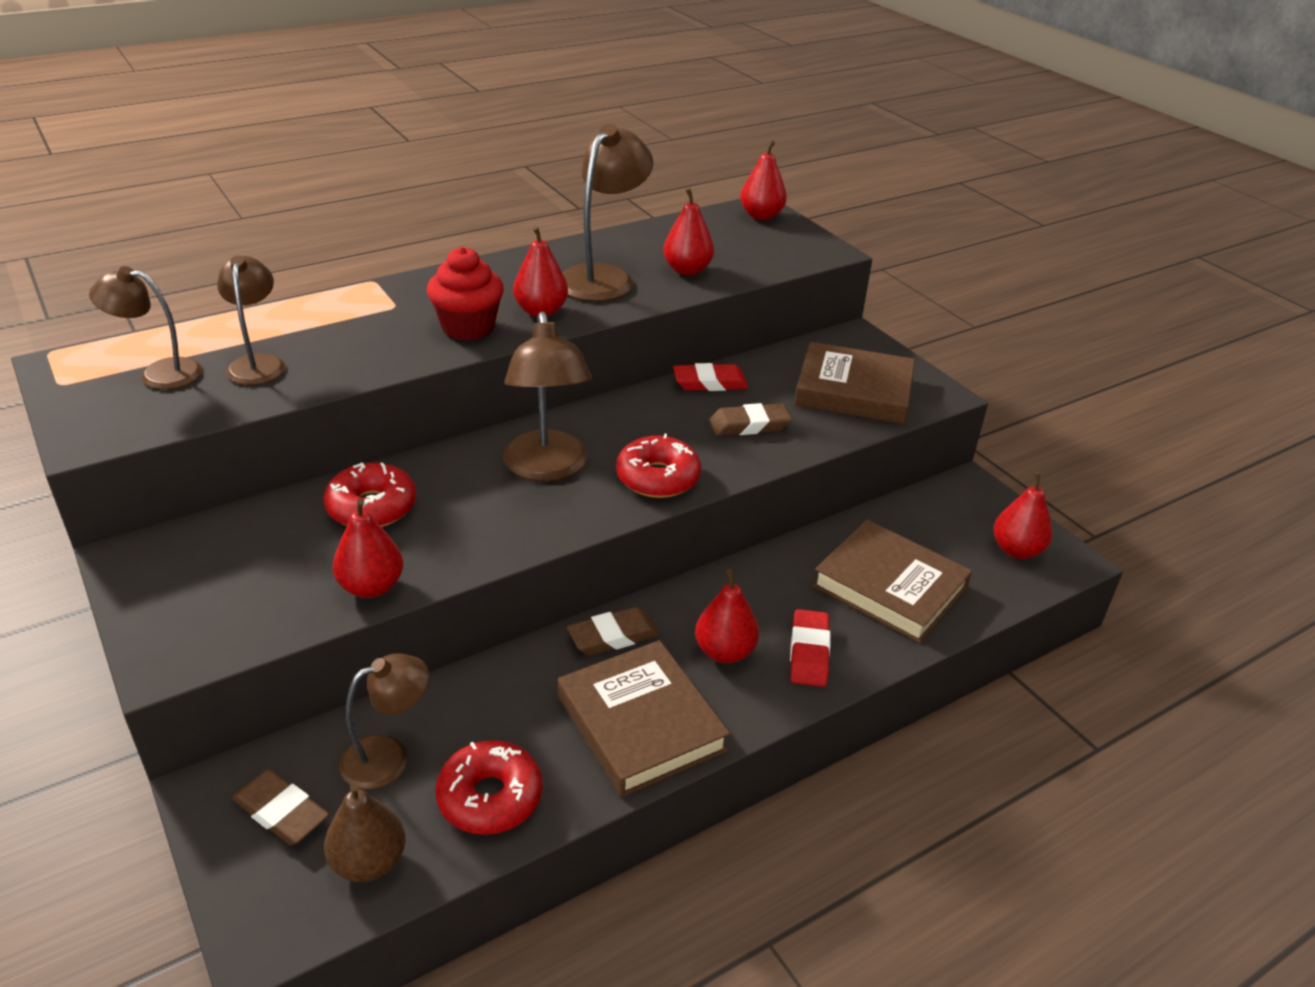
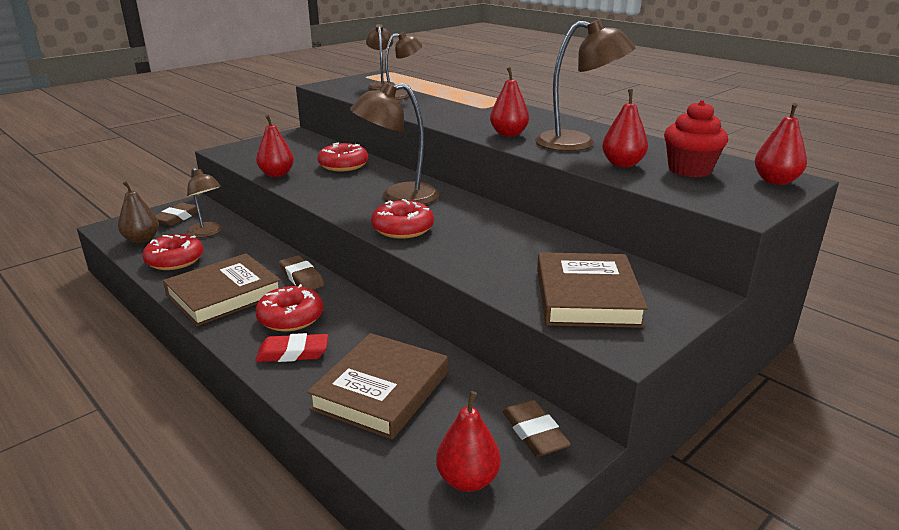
camera: 80 degrees right, 10 degrees down
red cupcake [427,247,504,341] -> red cupcake moved to [664,100,728,177]
red eraser [673,363,748,391] -> none
red pear [695,569,759,663] -> red donut [255,284,323,332]
brown eraser [709,403,792,436] -> brown eraser moved to [503,400,571,457]

